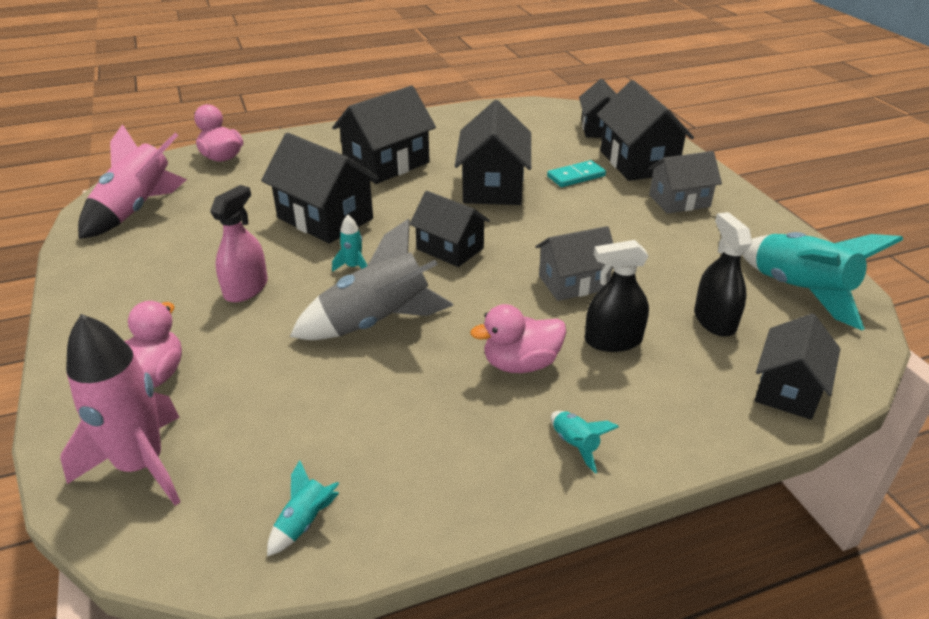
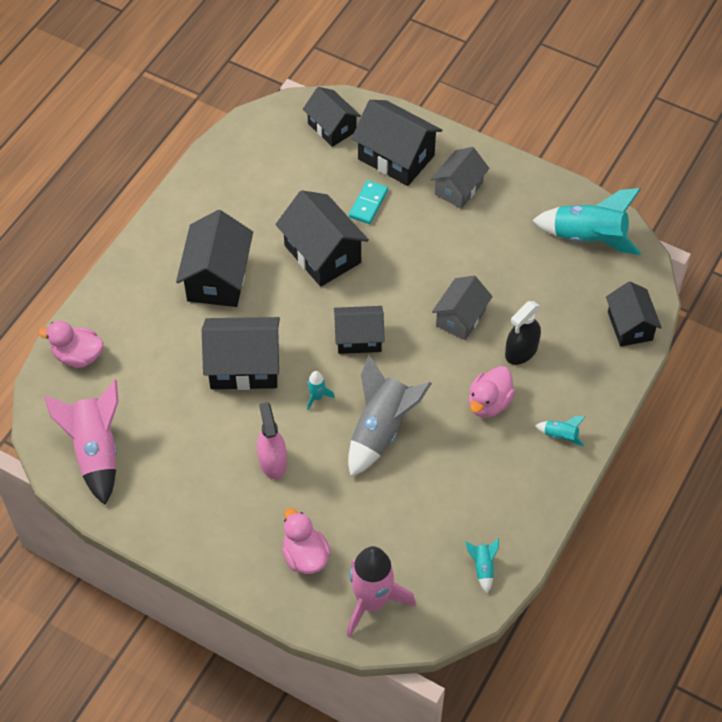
camera: 40 degrees left, 20 degrees up
black spray bottle [694,212,752,337] -> none

